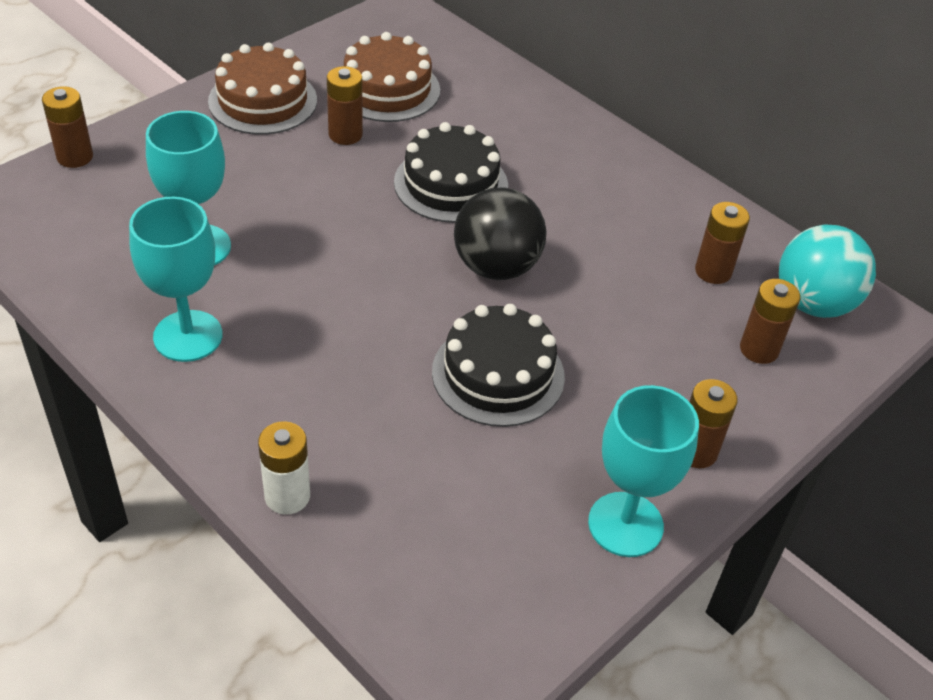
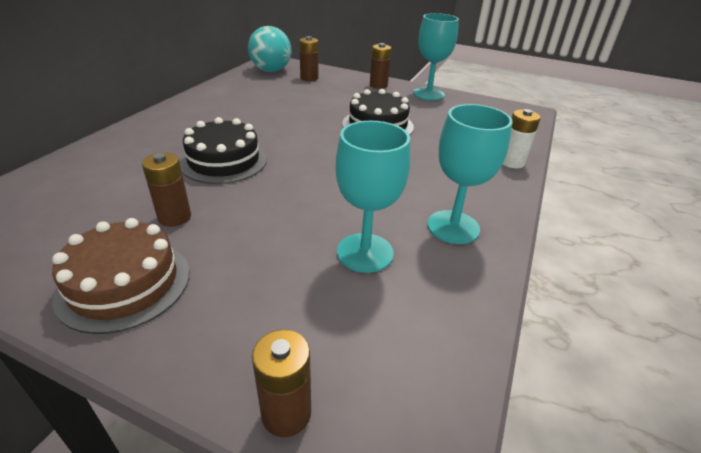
camera: 110 degrees left, 10 degrees down
brown cake [344,32,440,122] -> none
black ball [454,187,546,280] -> none
brown battery [695,202,750,284] -> none

